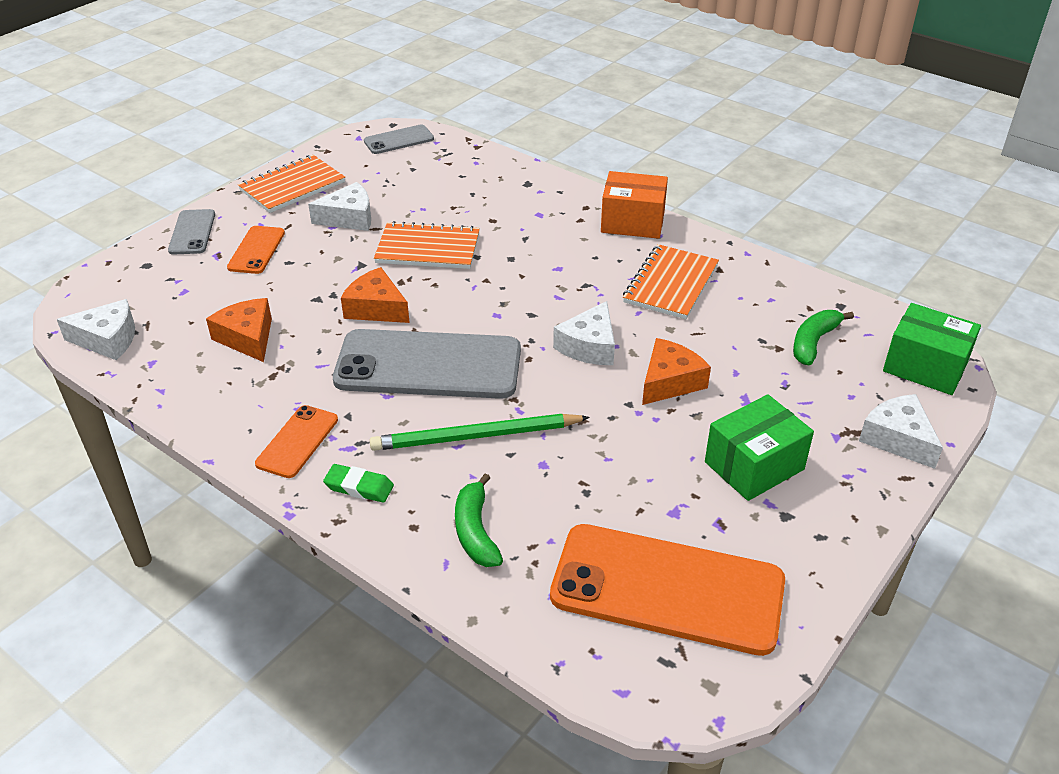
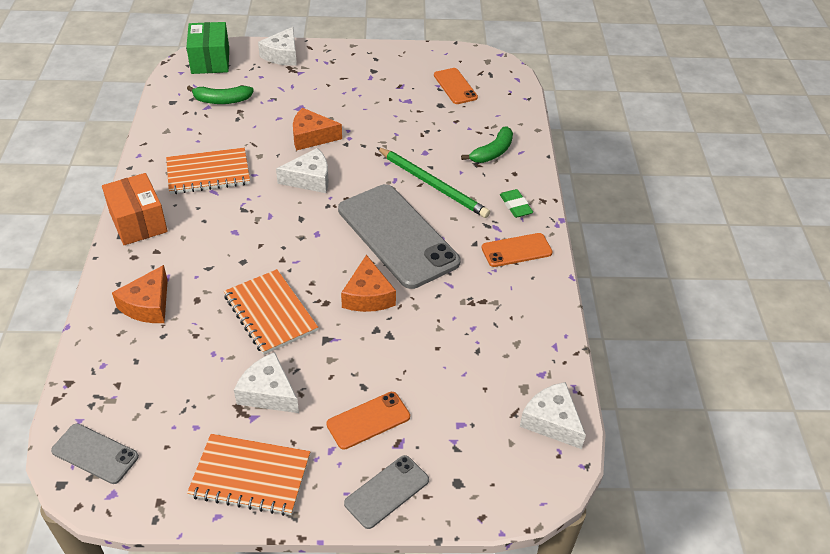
camera: 130 degrees left, 5 degrees up
orange cheese [206,298,272,362] -> orange cheese moved to [112,265,168,323]
orange phone [550,524,785,656] -> orange phone [434,68,478,104], size x0.48
green box [705,394,814,501] -> none

